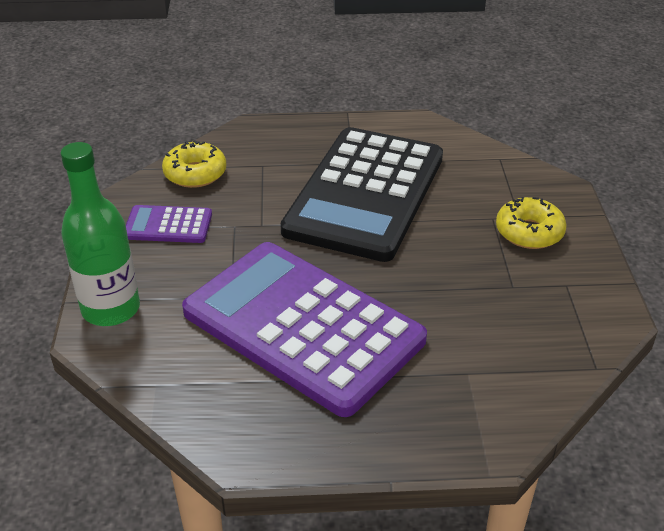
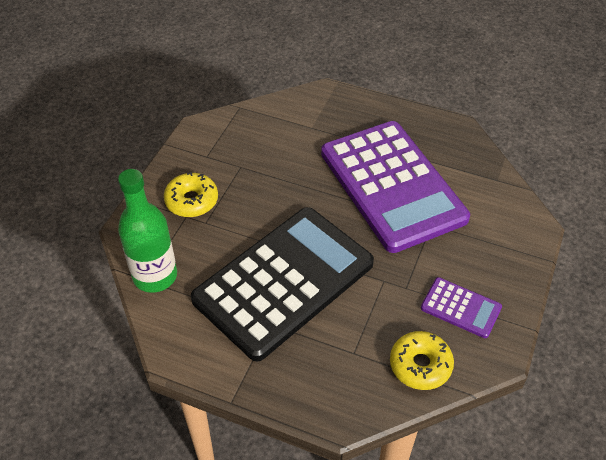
camera: 155 degrees left, 10 degrees up
green bottle [60,142,140,326] -> green bottle moved to [118,169,177,293]

